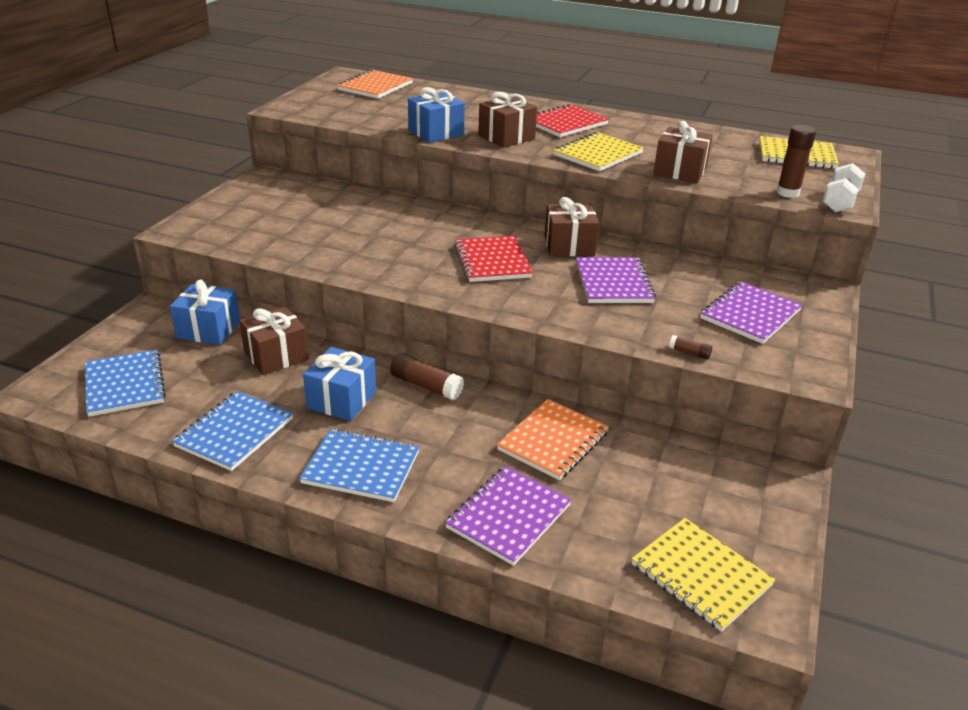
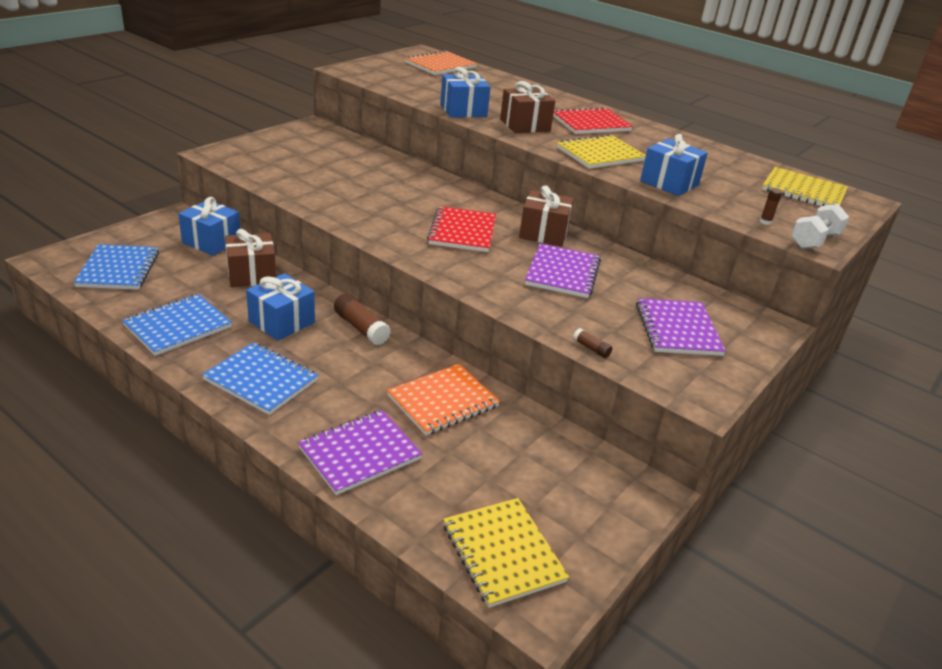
camera: 15 degrees right, 0 degrees up
brown gift [653,121,713,183] -> blue gift [640,134,708,196]
purple notebook [700,281,802,344] -> purple notebook turned 60 degrees counterclockwise [636,298,726,356]
brown glue stick [776,125,816,198] -> brown glue stick [760,188,782,225], size x0.51

